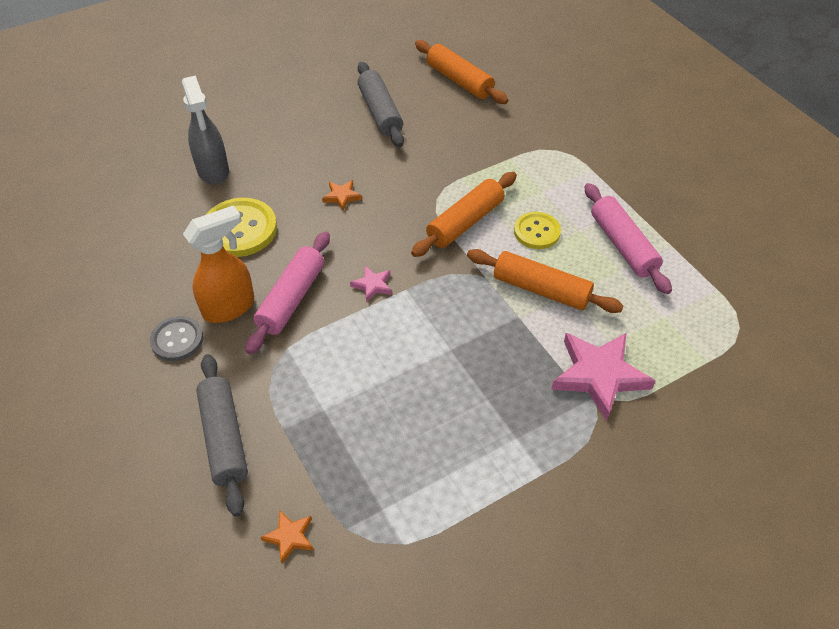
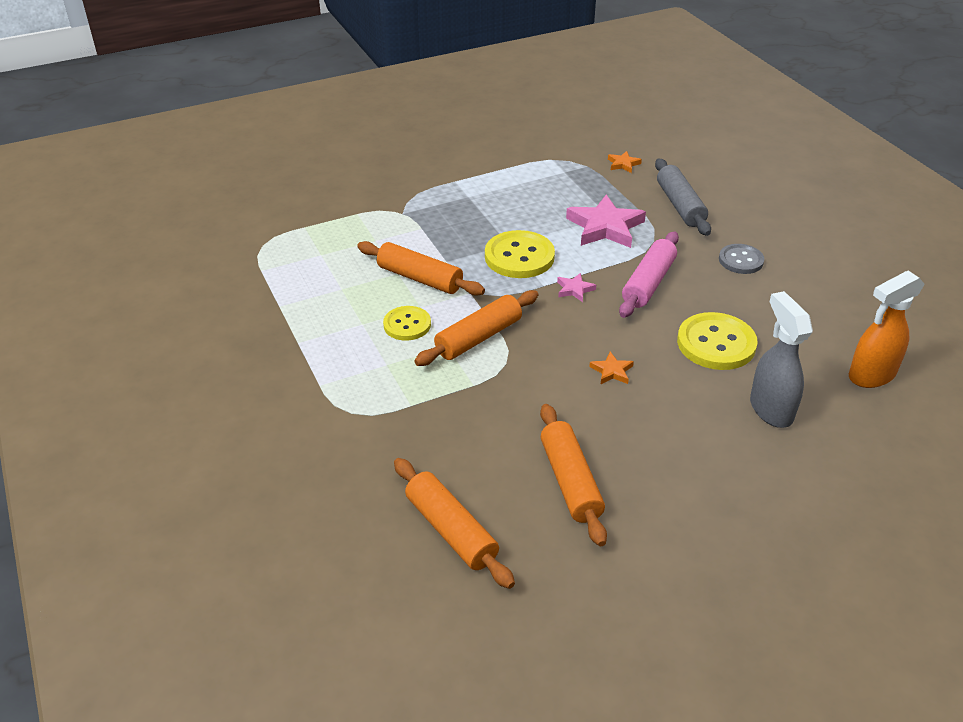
camera: 175 degrees left, 10 degrees down
orange spray bottle [183,205,254,323] -> orange spray bottle moved to [849,270,925,388]
grey rolling pin [357,62,404,147] -> orange rolling pin [540,404,607,546]
pink star [551,333,655,421] -> pink star moved to [566,195,646,248]
pink rolling pin [585,183,672,294] -> none
none -> yellow button [485,230,555,278]

